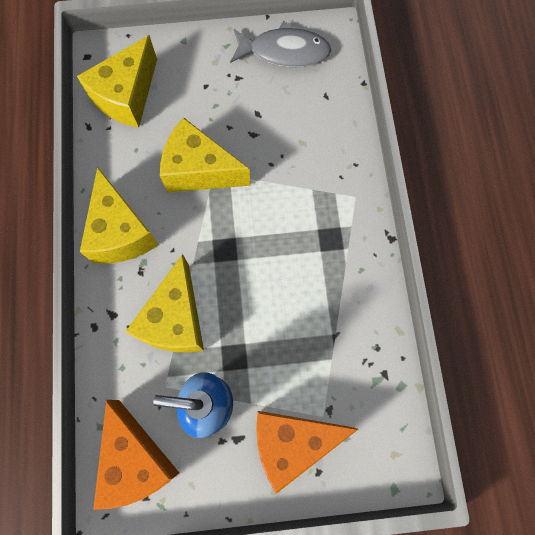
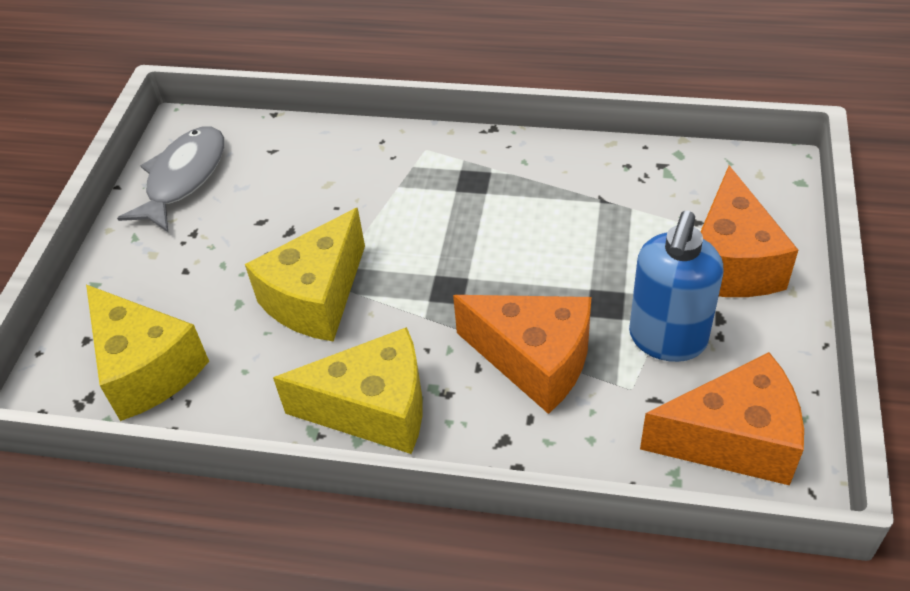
camera: 70 degrees left, 25 degrees down
yellow cheese [125,254,204,353] -> orange cheese [453,295,591,414]

